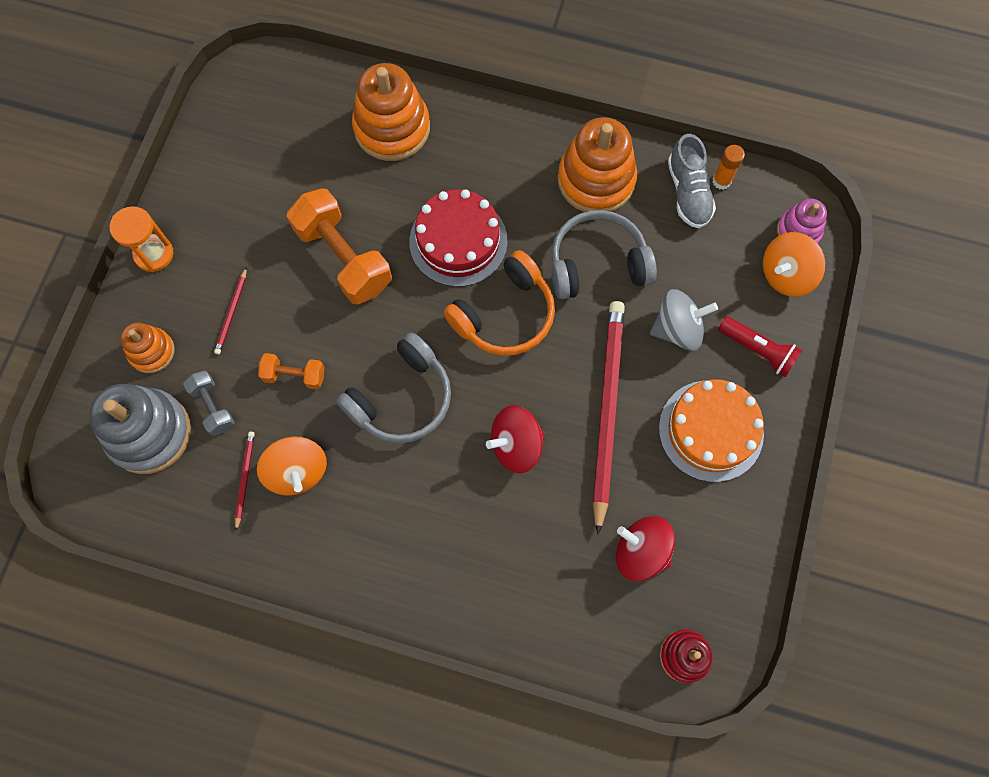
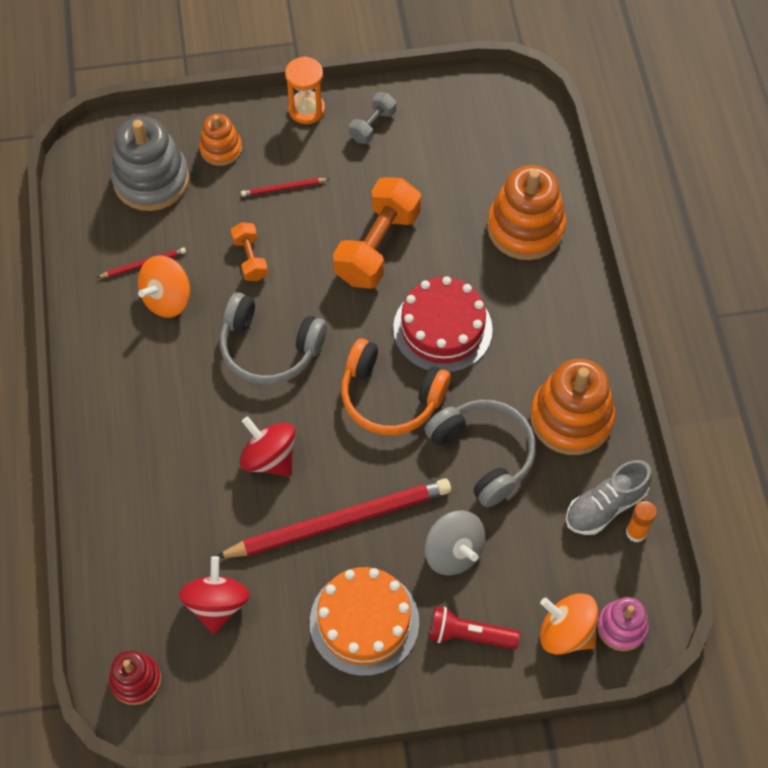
camera: 65 degrees right, 10 degrees down
grey dumbbell [183,371,235,436] -> grey dumbbell moved to [349,92,396,144]
red flashlight [718,316,803,377] -> red flashlight turned 90 degrees clockwise [429,607,520,649]

